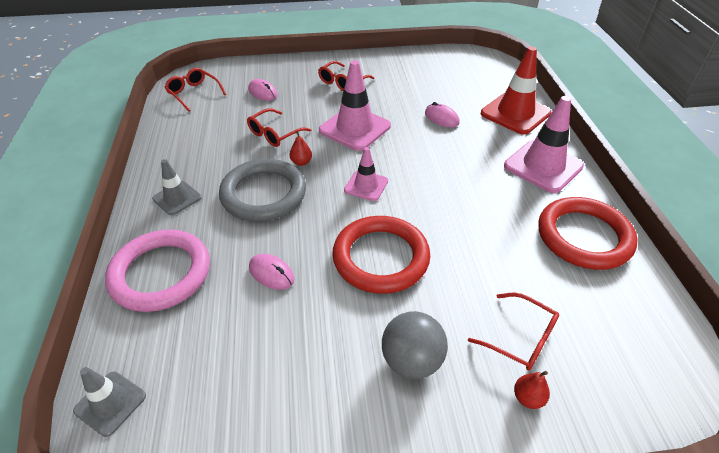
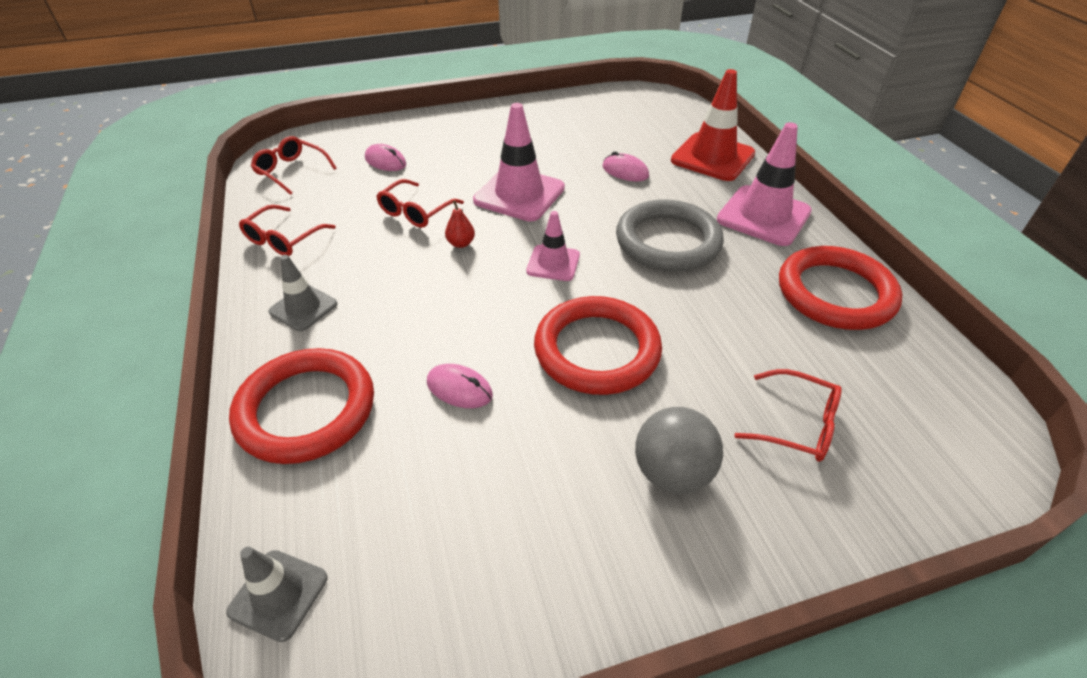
camera: 10 degrees left, 0 degrees up
pink ring [105,230,210,312] -> red ring [229,348,374,464]
grey ring [219,159,306,221] -> grey ring moved to [616,199,724,272]
red glasses [318,61,374,91] -> red glasses moved to [239,205,336,256]
red pear [514,371,550,409] -> none

